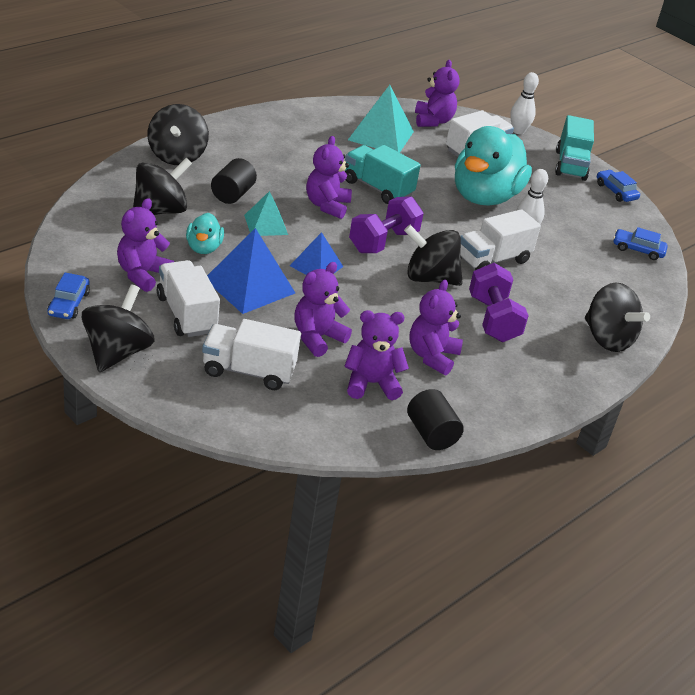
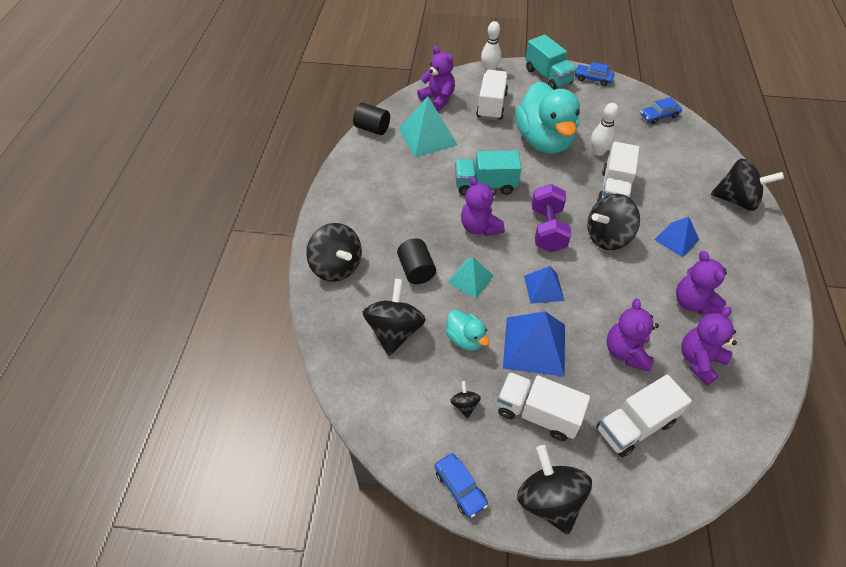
camera: 35 degrees left, 15 degrees up
purple teddy bear [117,198,174,292] -> black spinning top [450,381,481,418]
black cylinder [407,389,464,450] -> black cylinder moved to [353,103,390,135]
purple dumbbell [469,263,529,342] -> blue pyramid [654,217,699,258]

